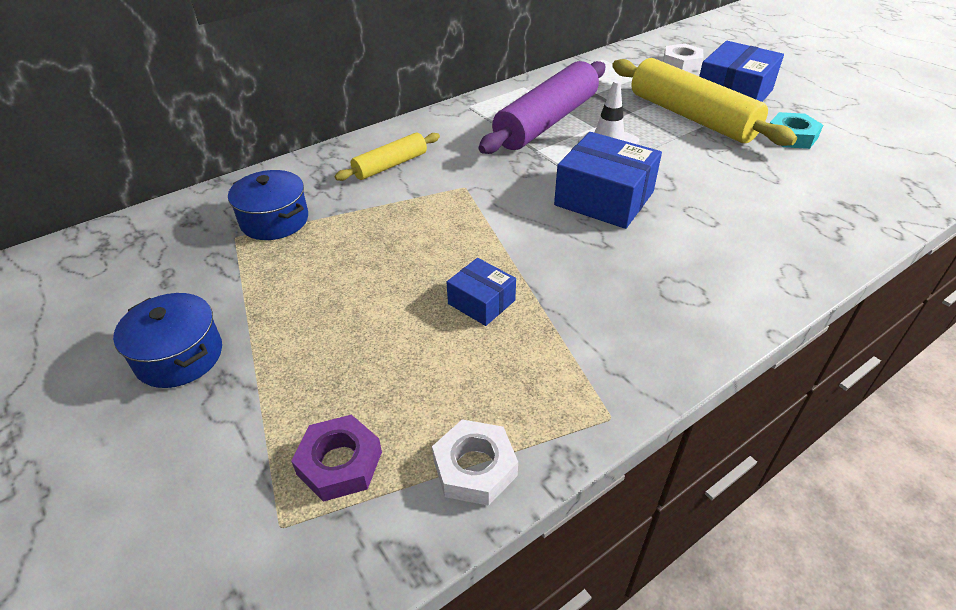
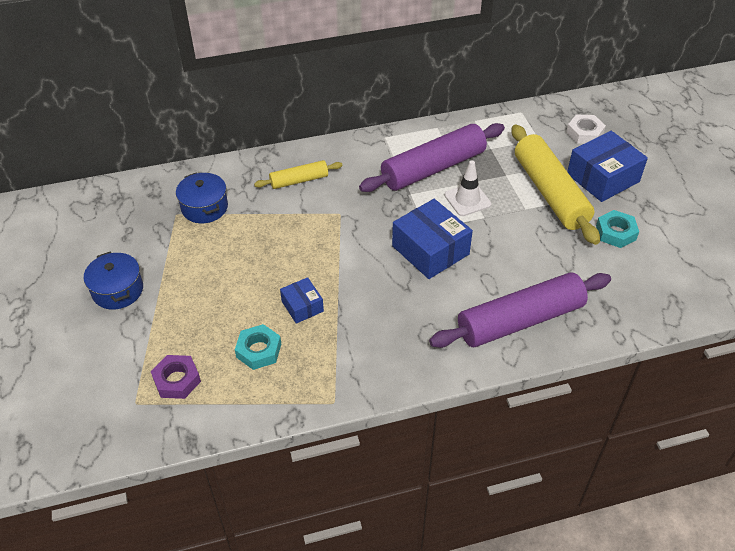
camera: 20 degrees right, 5 degrees up
white nut [432,420,518,506] -> none
none -> turquoise nut [235,324,281,370]
none -> purple rolling pin [429,272,611,348]

